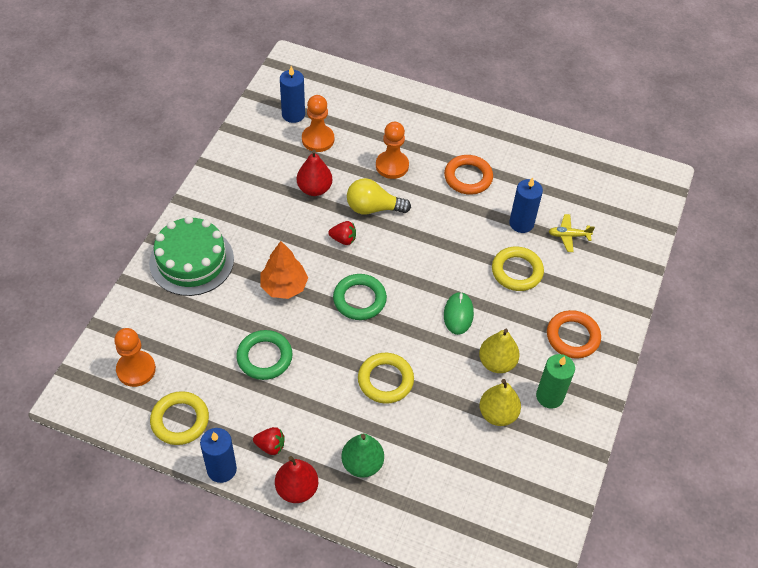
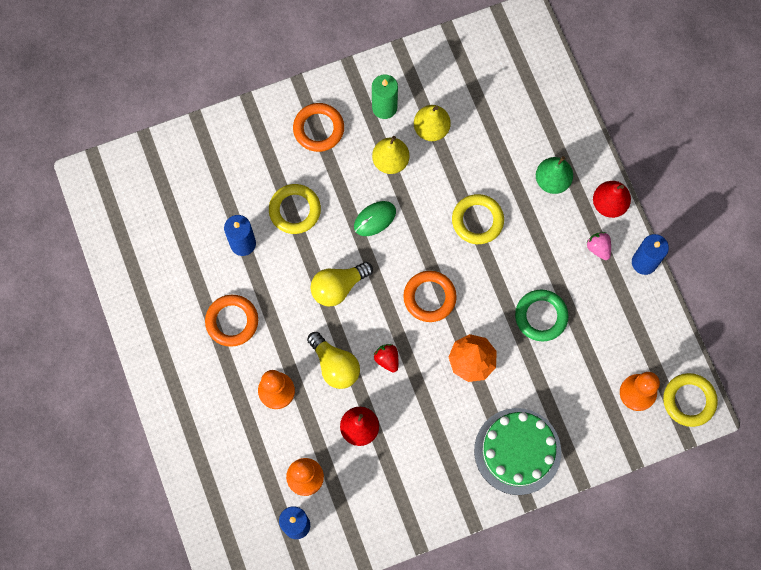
camera: 130 degrees left, 20 degrees up
yellow ring [150,391,209,445] -> yellow ring moved to [663,373,718,427]
red strawberry [253,427,285,455] -> pink strawberry [586,232,611,260]
green ring [333,274,387,320] -> orange ring [403,271,457,322]
yellow plane [548,214,595,252] -> none
none -> yellow light bulb [310,262,373,307]

